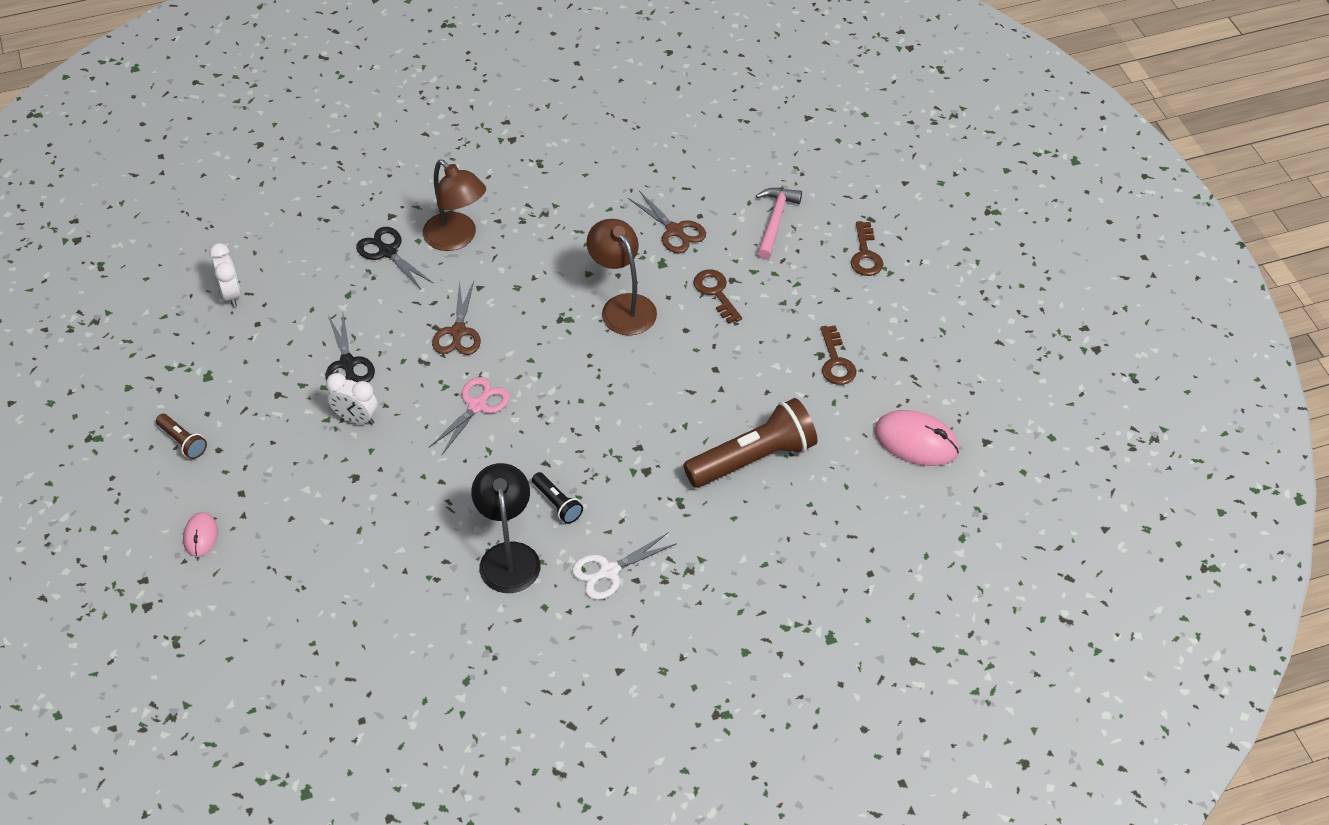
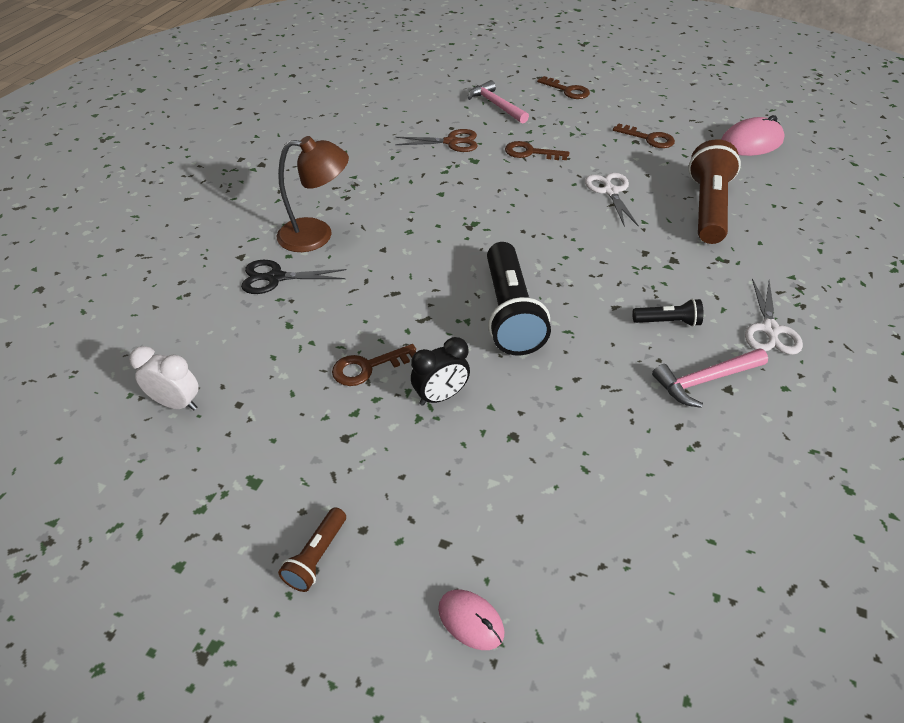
camera: 50 degrees left, 5 degrees down
brown flashlight [156,414,207,459] -> brown flashlight turned 120 degrees clockwise [278,507,346,592]
black scissors [326,314,375,382] -> brown key [332,344,416,386]
white clock [326,373,378,425] -> black clock [411,337,470,406]
pink scissors [429,377,510,455] -> black flashlight [487,242,551,355]
brown scissors [432,281,481,355] -> none
black lamp [471,463,541,593] -> pink hammer [652,348,768,408]
brown lamp [587,219,657,336] -> none
none -> white scissors [585,173,639,227]

